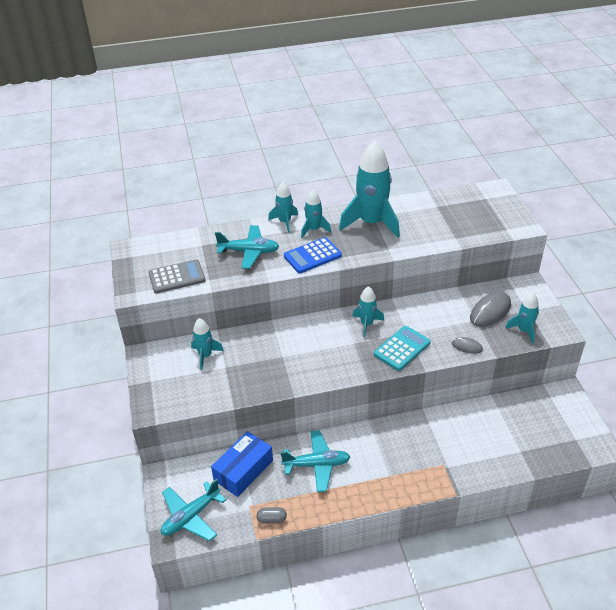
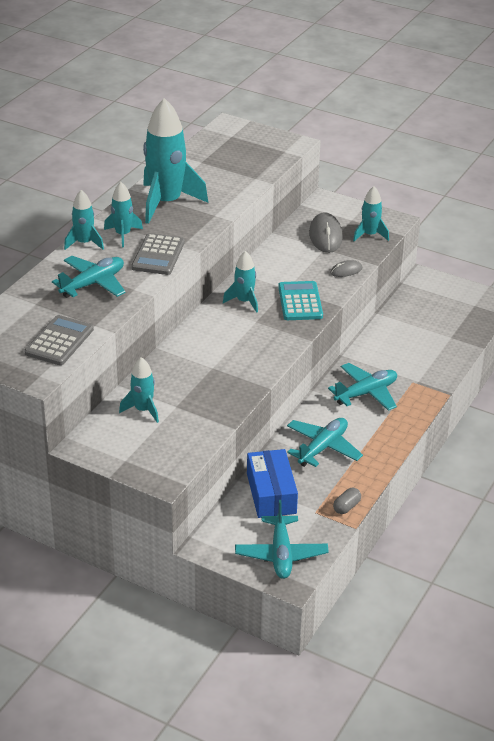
camera: 50 degrees left, 5 degrees down
blue calculator [284,237,342,273] -> grey calculator [131,233,185,275]
none -> turquoise plane [328,363,397,411]

